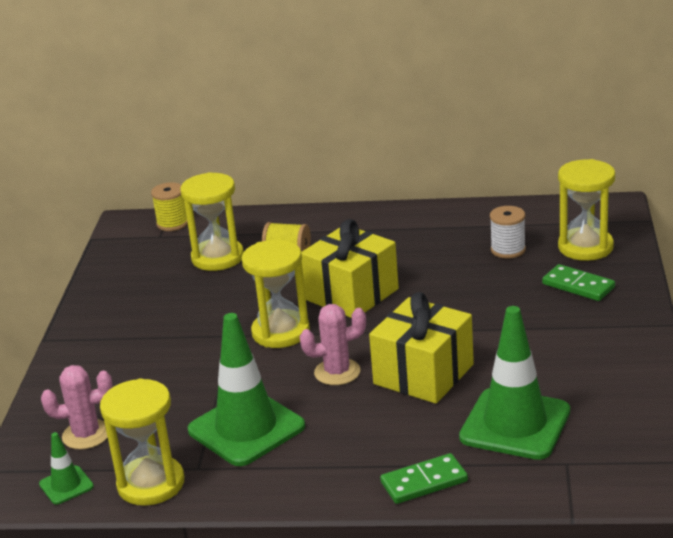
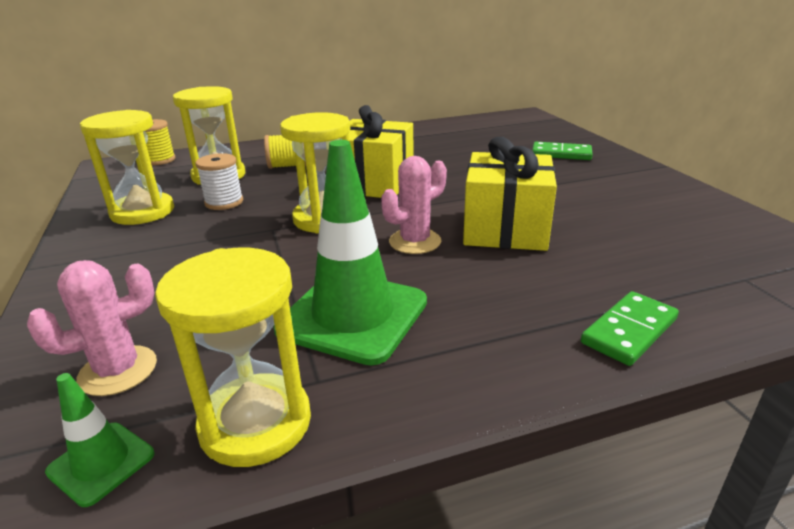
camera: 25 degrees left, 0 degrees up
green traffic cone [459,306,570,460] -> none
white spool [490,206,526,259] -> white spool moved to [196,153,243,210]
yellow hourglass [558,159,615,261] -> yellow hourglass moved to [80,110,174,225]

